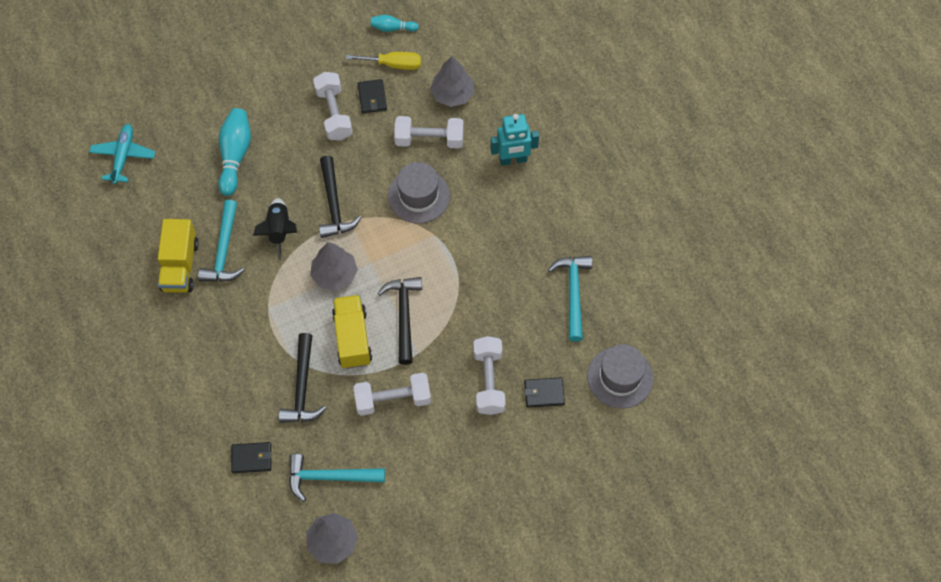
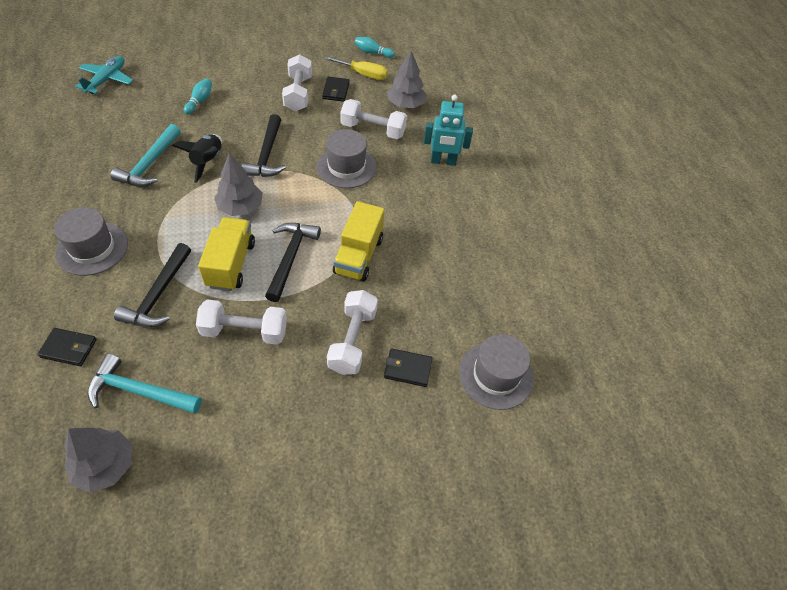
camera: 10 degrees right, 10 degrees down
yellow truck [158,219,199,293] -> yellow truck moved to [333,201,384,282]
turquoise bowling pin [218,108,251,196] -> turquoise bowling pin [184,79,212,114], size x0.56
turquoise hammer [548,256,592,342] -> none
none -> grey hat [54,207,128,276]

